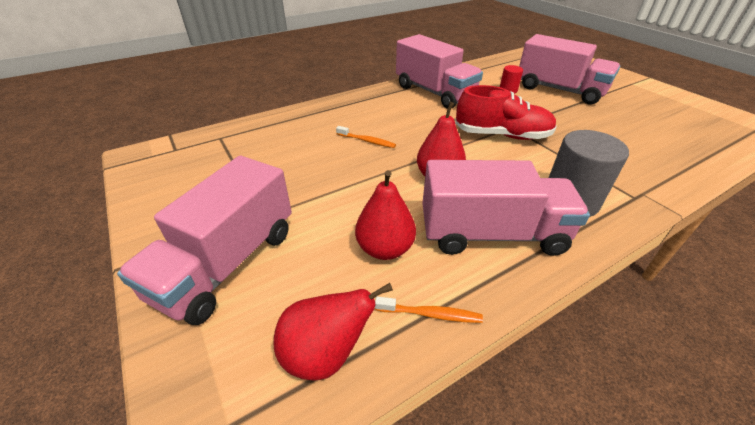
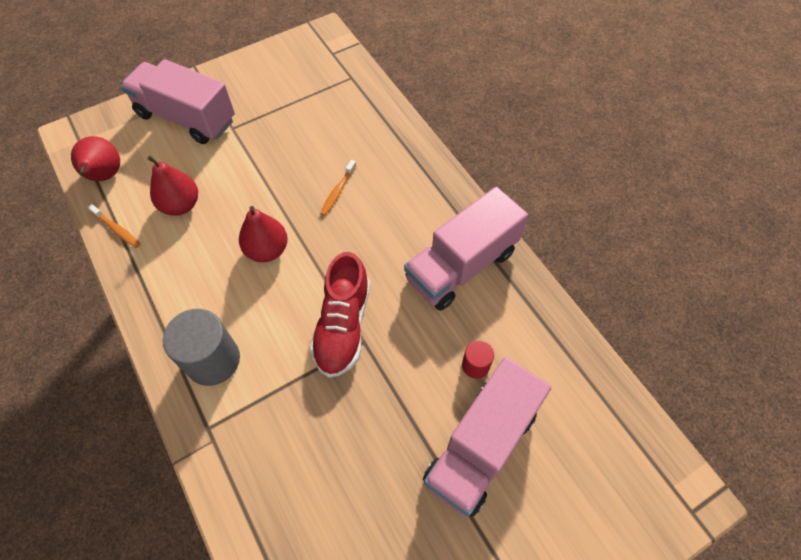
camera: 90 degrees right, 20 degrees up
orange toothbrush [375,296,483,323] -> orange toothbrush turned 60 degrees counterclockwise [87,204,140,248]
pink truck [422,160,590,256] -> none

